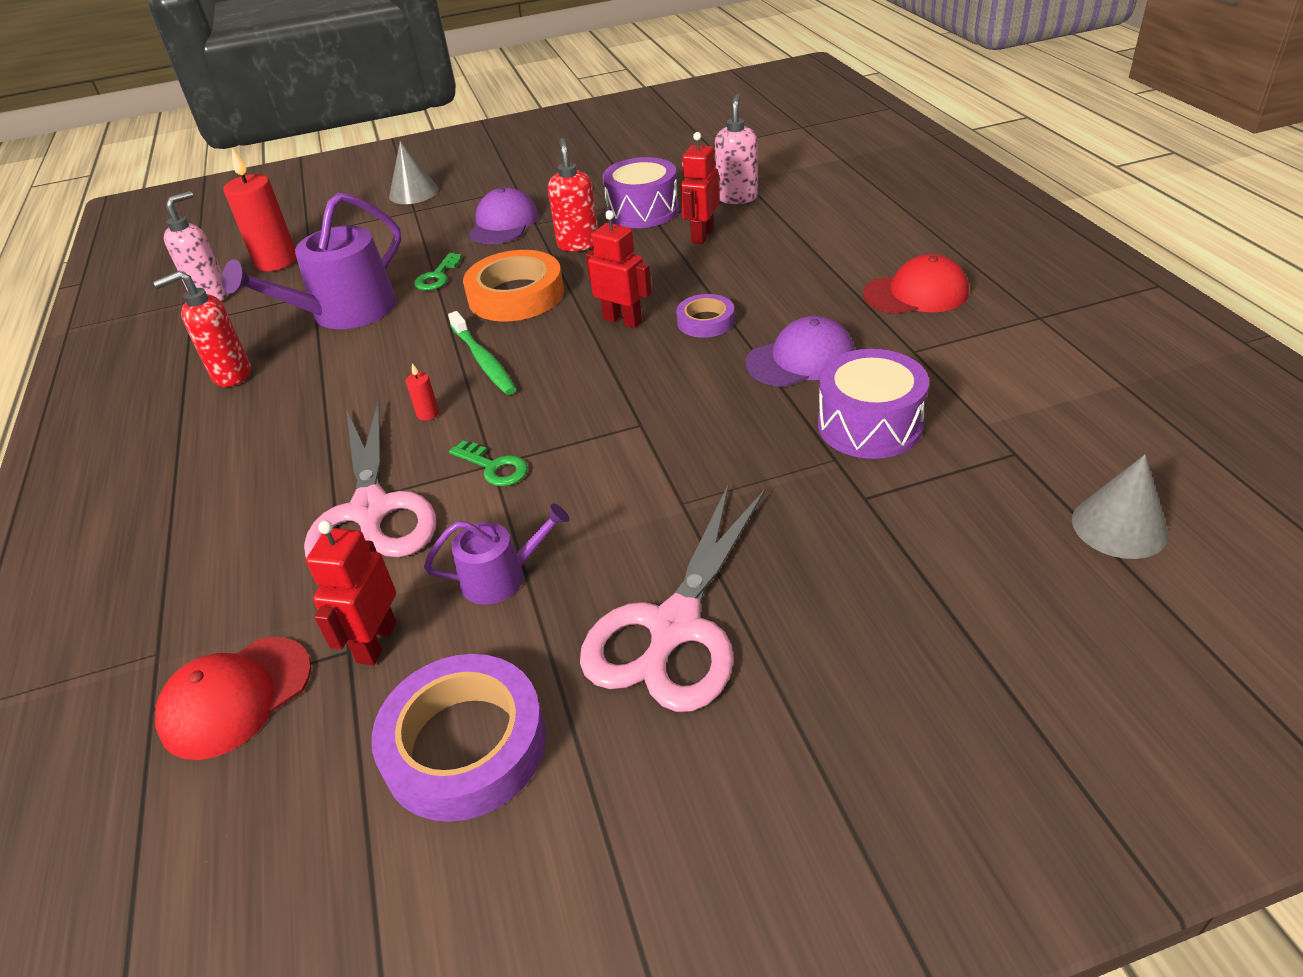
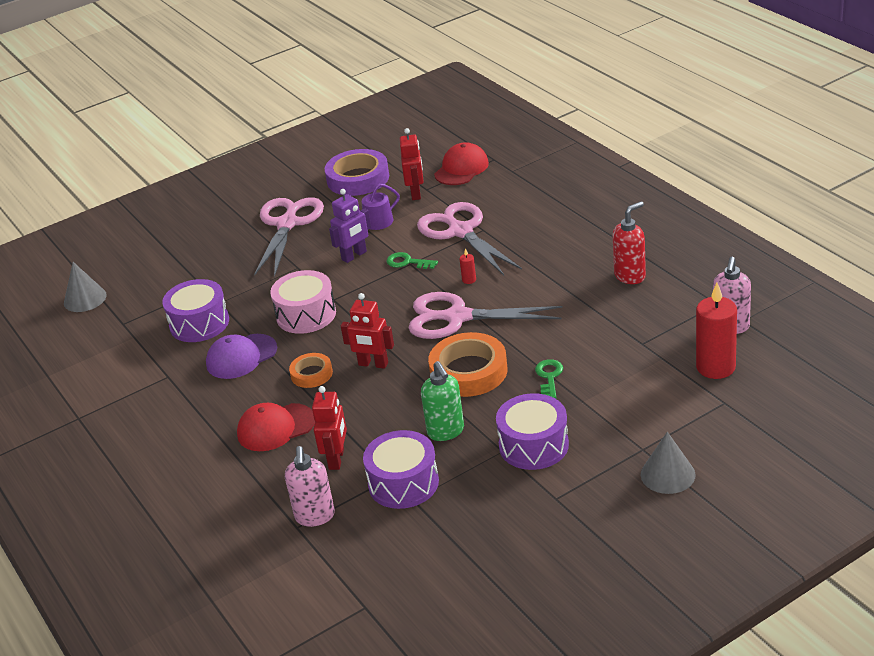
camera: 165 degrees right, 5 degrees down
purple watering can [222,192,401,329] -> none
green toothbrush [448,311,516,395] -> pink scissors [408,292,562,339]
purple cap [469,187,538,244] -> purple drum [496,393,569,470]
red soap dispenser [548,138,598,251] -> green soap dispenser [421,361,464,441]
purple tape [676,294,735,338] -> orange tape [289,353,333,388]
red cap [863,254,969,314] -> red cap moved to [237,403,315,451]
none -> pink drum [270,270,336,334]
none -> purple robot [329,189,371,263]

